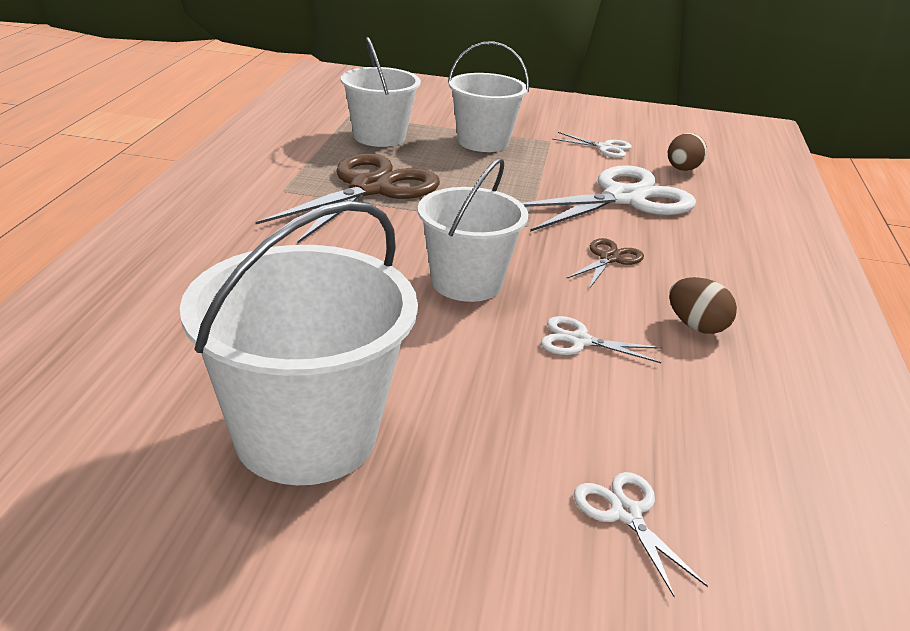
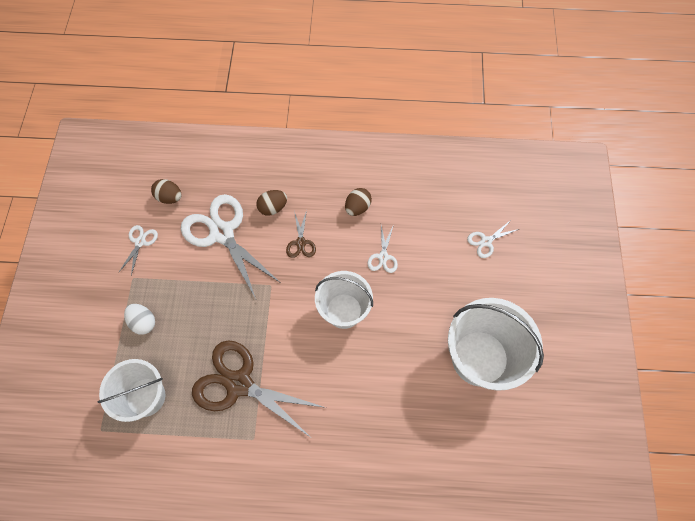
camera: 95 degrees left, 35 degrees up
white bucket [448,41,529,152] -> white egg [124,304,155,335]
brown scissors [566,238,644,289] -> brown scissors turned 120 degrees counterclockwise [286,210,316,258]
none -> brown egg [256,190,287,216]

